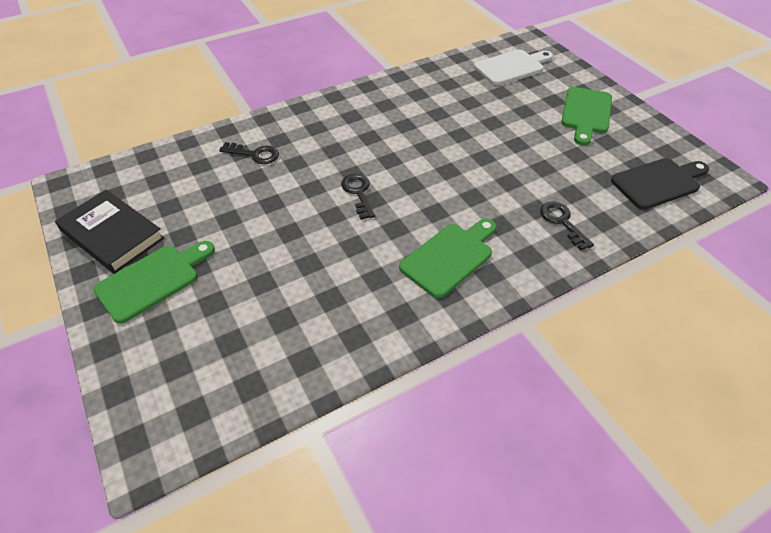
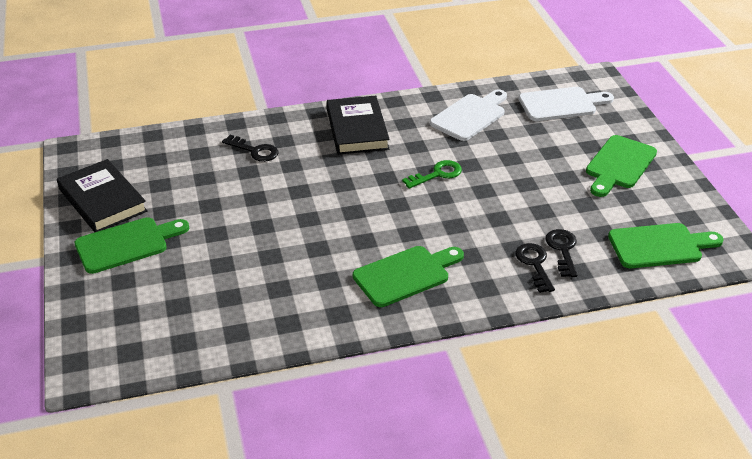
camera: 15 degrees right, 10 degrees down
black key [341,174,375,220] -> black key moved to [545,229,577,277]
black cutting board [611,158,709,210] -> green cutting board [608,223,724,268]
none -> black book [327,96,390,155]
none -> green key [402,160,462,189]
none -> white cutting board [430,90,507,141]

